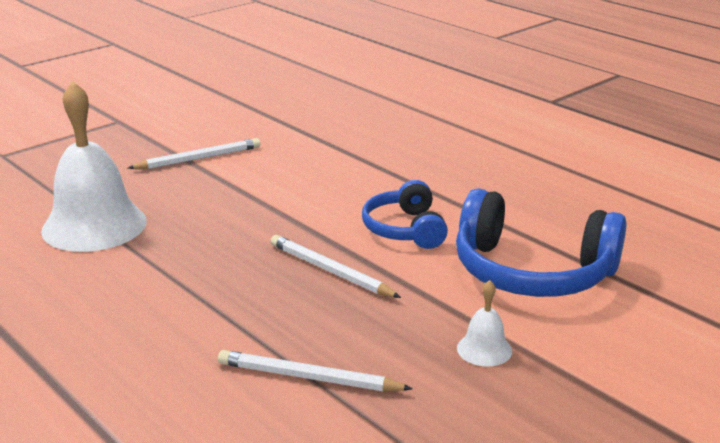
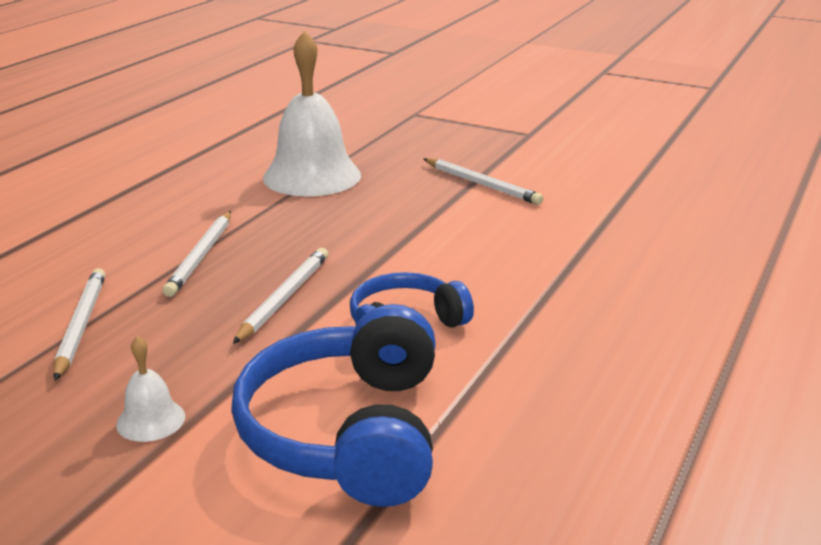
camera: 70 degrees right, 0 degrees up
none -> white pencil [163,211,231,297]

